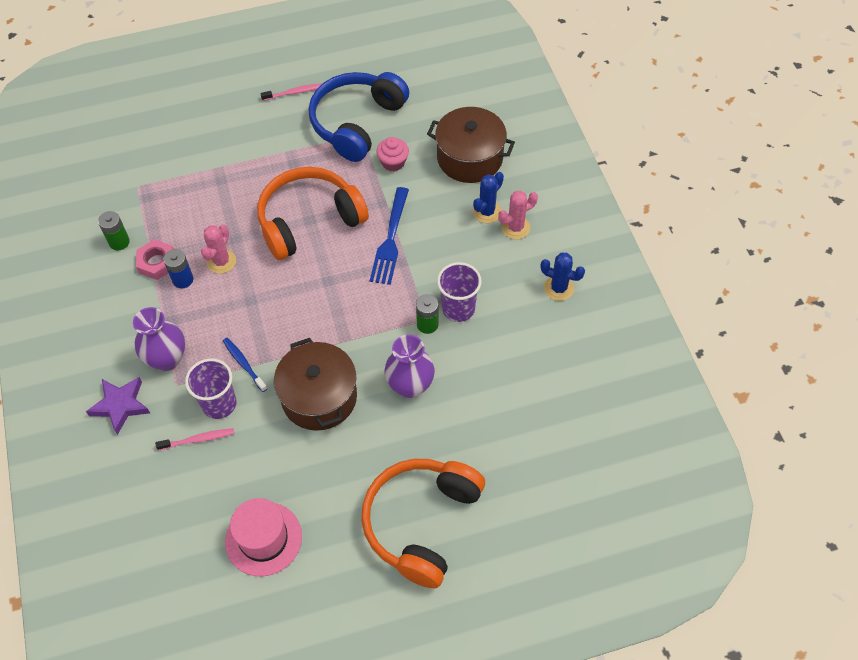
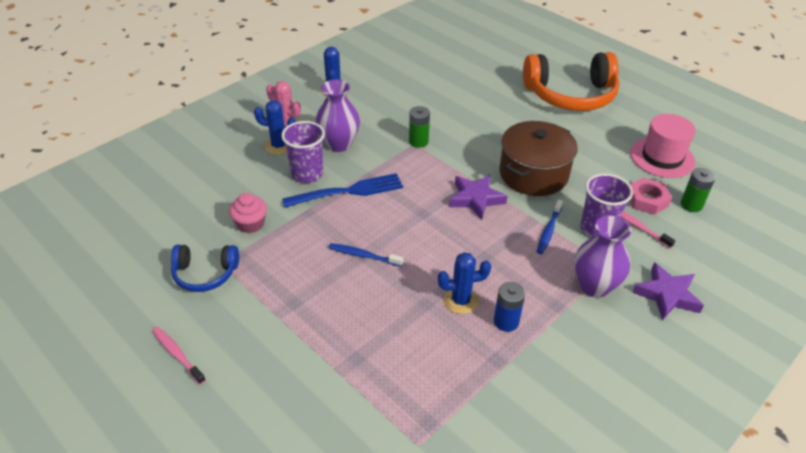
camera: 120 degrees left, 15 degrees down
green battery [98,211,130,250] -> green battery moved to [681,168,716,212]
pink nut [136,239,174,280] -> pink nut moved to [629,178,672,215]
pink cactus [201,224,236,274] -> blue cactus [438,252,491,314]
orange headphones [257,167,369,260] -> blue toothbrush [328,243,403,267]
blue headphones [309,72,409,162] -> blue headphones [171,245,239,292], size x0.53
purple vase [384,335,435,398] -> purple vase moved to [316,79,360,152]
brown pot [427,107,515,183] -> none
purple cup [437,262,482,322] -> purple cup moved to [281,121,325,183]
none -> purple star [449,174,508,220]

